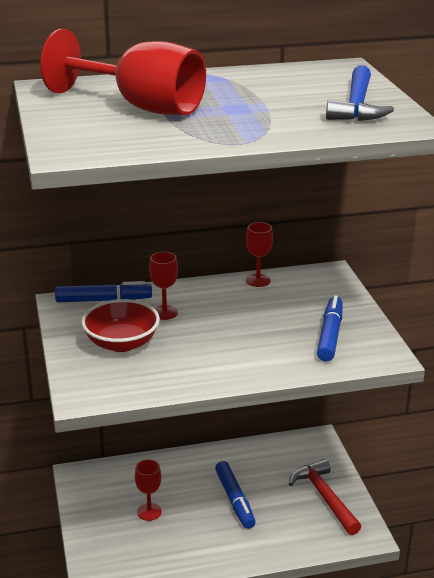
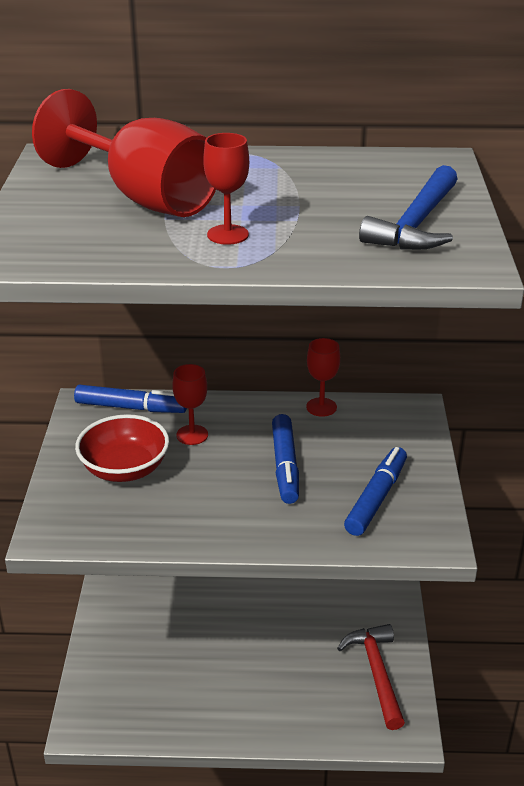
camera: 15 degrees right, 5 degrees up
red goblet [135,459,162,521] -> red goblet moved to [203,133,249,245]
blue marker [215,461,255,529] -> blue marker moved to [272,414,299,504]

